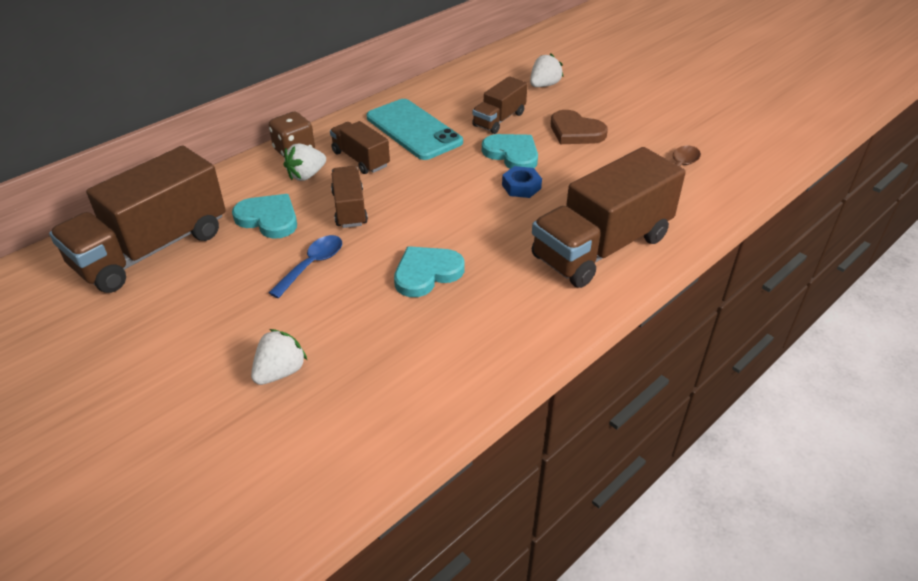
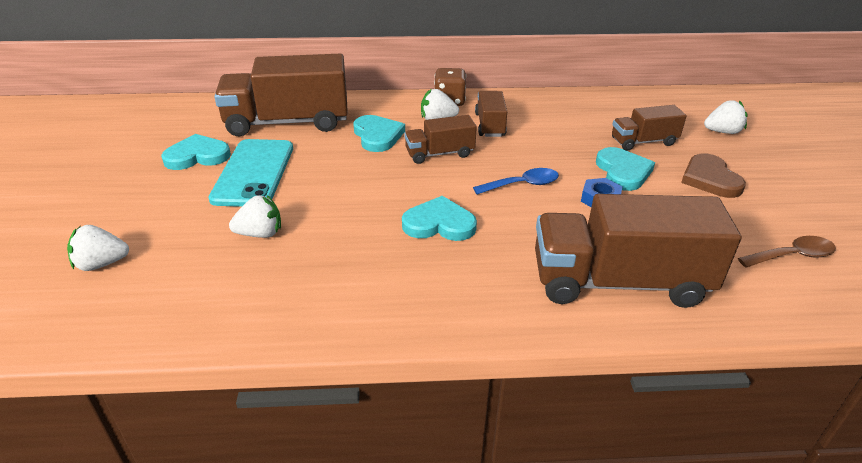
camera: 40 degrees right, 5 degrees down
blue spoon [269,235,342,298] -> blue spoon moved to [473,168,559,195]
brown truck [331,166,368,228] -> brown truck turned 135 degrees counterclockwise [404,115,477,164]
turquoise phone [367,99,463,160] -> turquoise phone moved to [208,139,293,207]
none -> white strawberry [67,225,129,271]
none -> turquoise heart [161,134,231,170]

